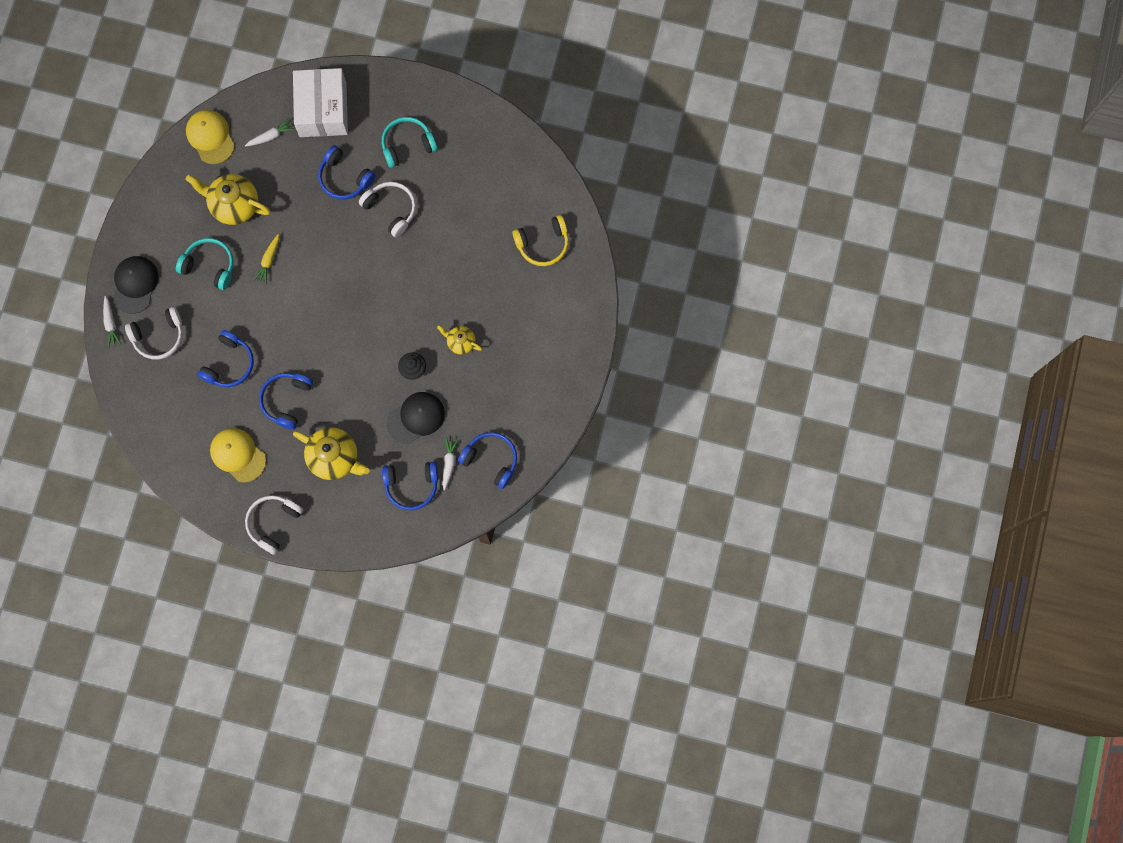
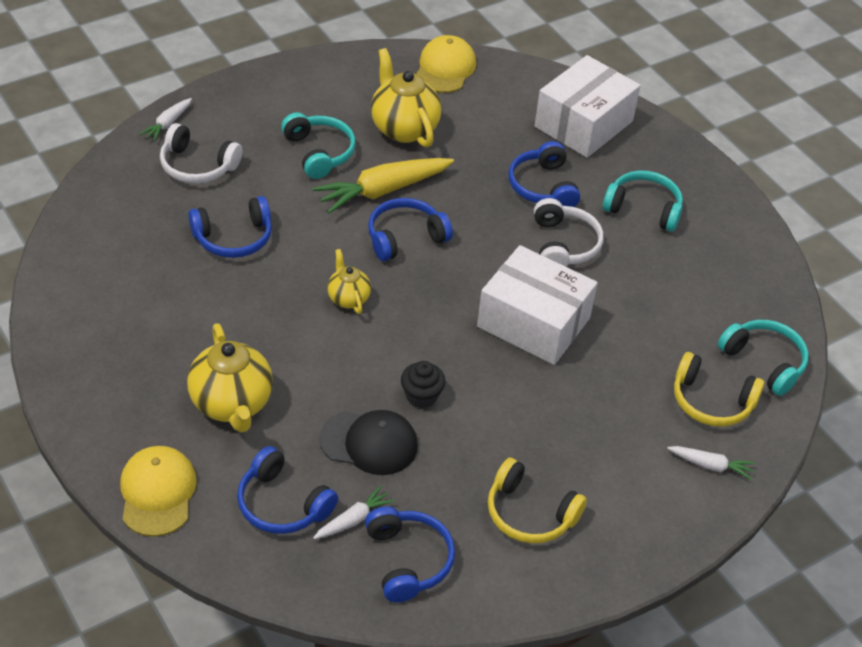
camera: 40 degrees right, 30 degrees down
black cap [113,256,159,314] -> none
yellow cap [210,428,266,483] -> yellow cap moved to [120,446,197,537]
white carrot [245,119,295,146] -> white carrot moved to [667,446,755,480]
white headphones [245,495,303,555] -> none
yellow carrot [254,234,279,284] -> yellow carrot [313,158,454,213], size x1.96
blue headphones [259,373,313,430] -> blue headphones moved to [368,198,453,261]
yellow teapot [437,326,482,355] -> yellow teapot moved to [327,249,371,314]
none -> white box [477,245,598,365]
none -> yellow headphones [488,458,587,543]
none -> turquoise headphones [718,320,809,396]

